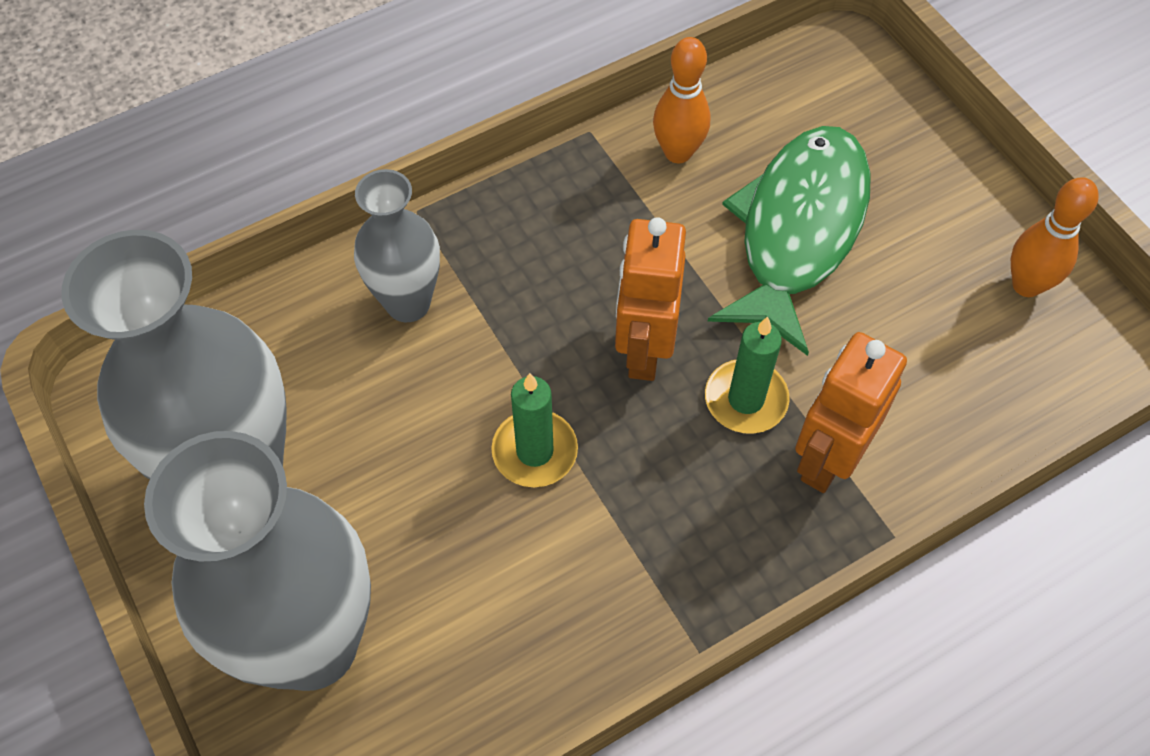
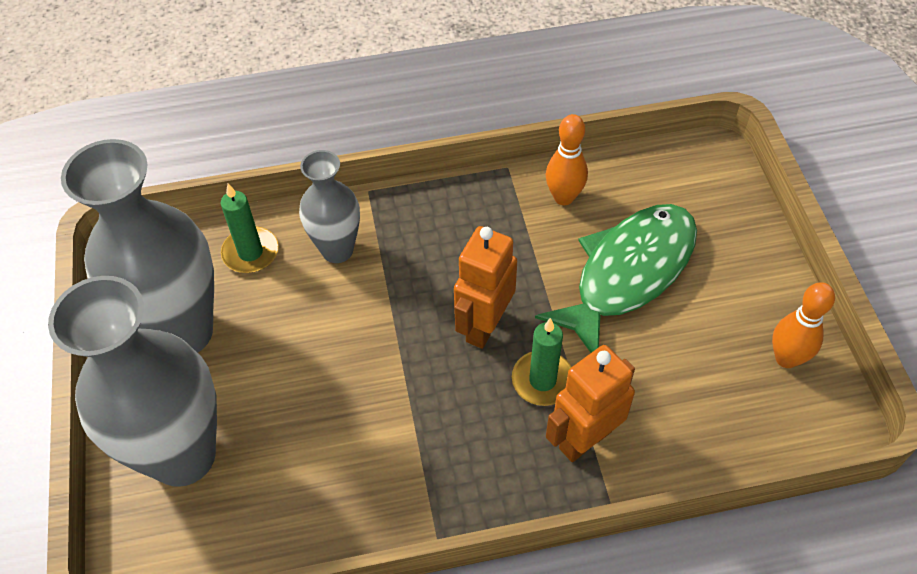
camera: 20 degrees right, 5 degrees down
green candle [491,373,578,487] -> green candle moved to [221,184,279,273]

